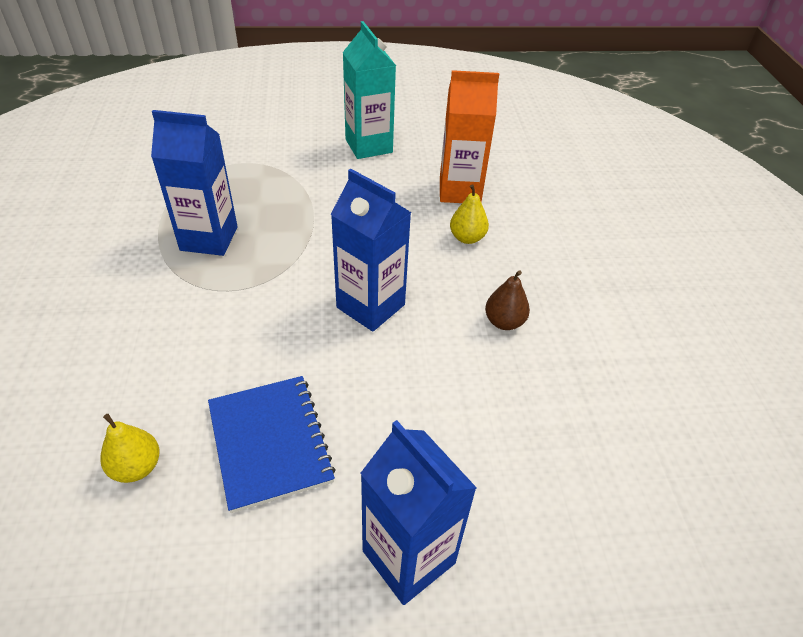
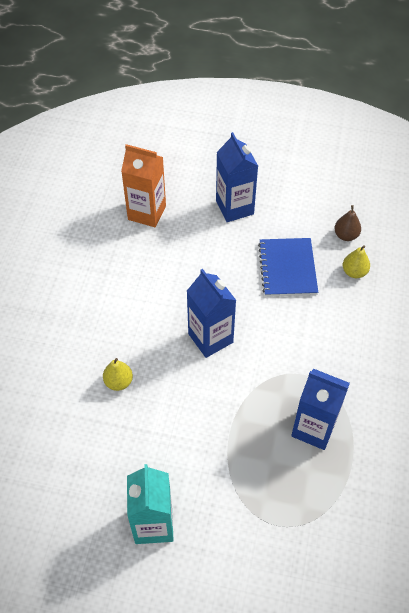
camera: 160 degrees left, 10 degrees up
orange carton [440,70,499,203] -> orange carton moved to [121,144,166,227]
brown pear [485,270,530,330] -> brown pear moved to [335,205,361,241]

